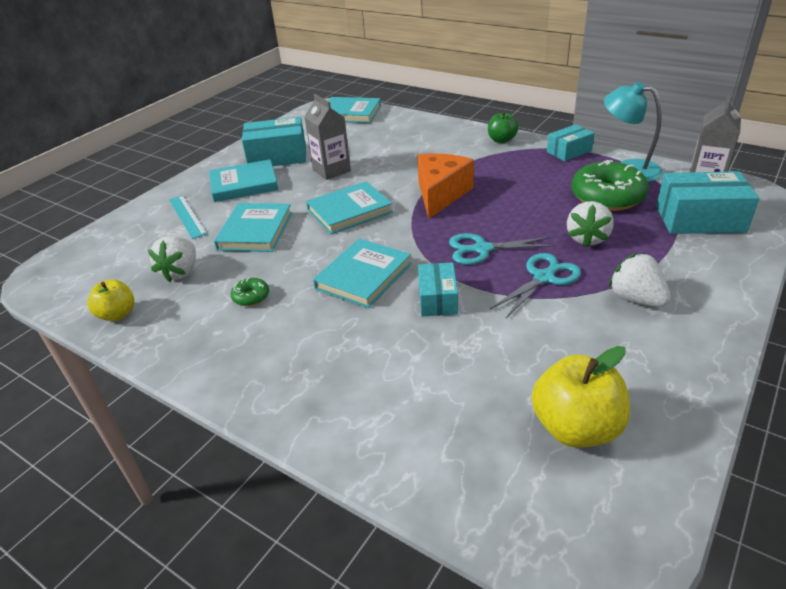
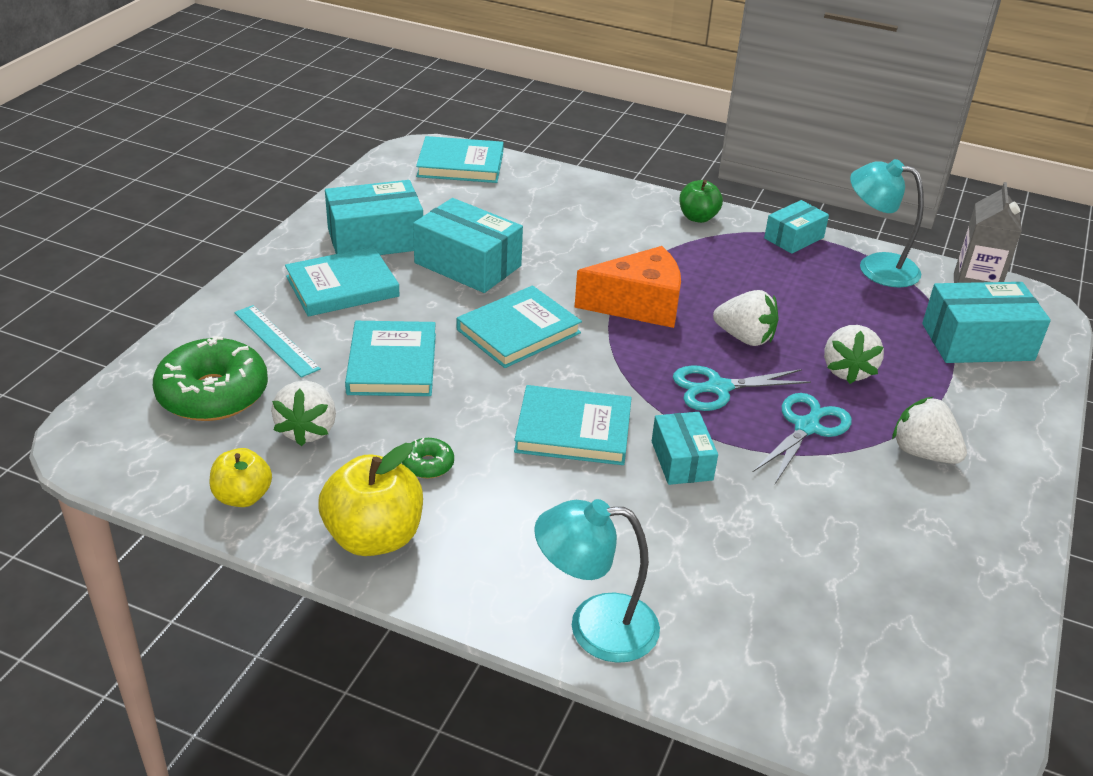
camera: 15 degrees left, 0 degrees up
grey carton [304,94,351,180] -> turquoise box [413,198,523,293]
turquoise book [313,238,412,308] -> turquoise book turned 75 degrees clockwise [514,385,632,465]
orange cheese [417,154,474,219] -> orange cheese turned 75 degrees clockwise [574,246,681,328]
yellow apple [532,346,630,447] -> yellow apple moved to [318,443,423,556]
green donut [571,160,649,211] -> green donut moved to [153,336,268,421]
none -> turquoise lamp [534,499,660,663]
none -> white strawberry [713,290,779,346]

